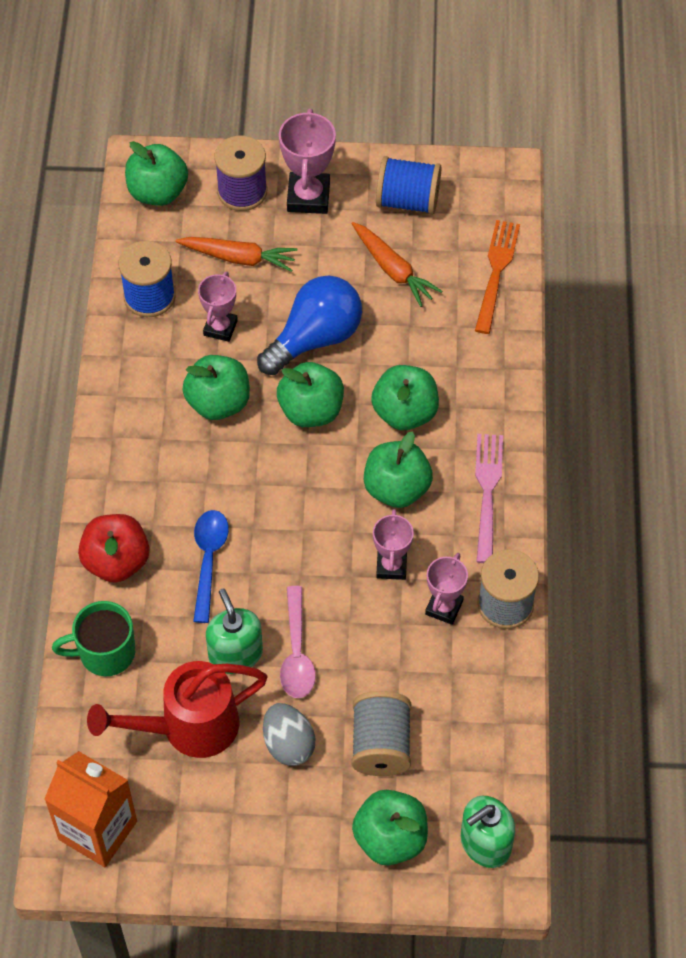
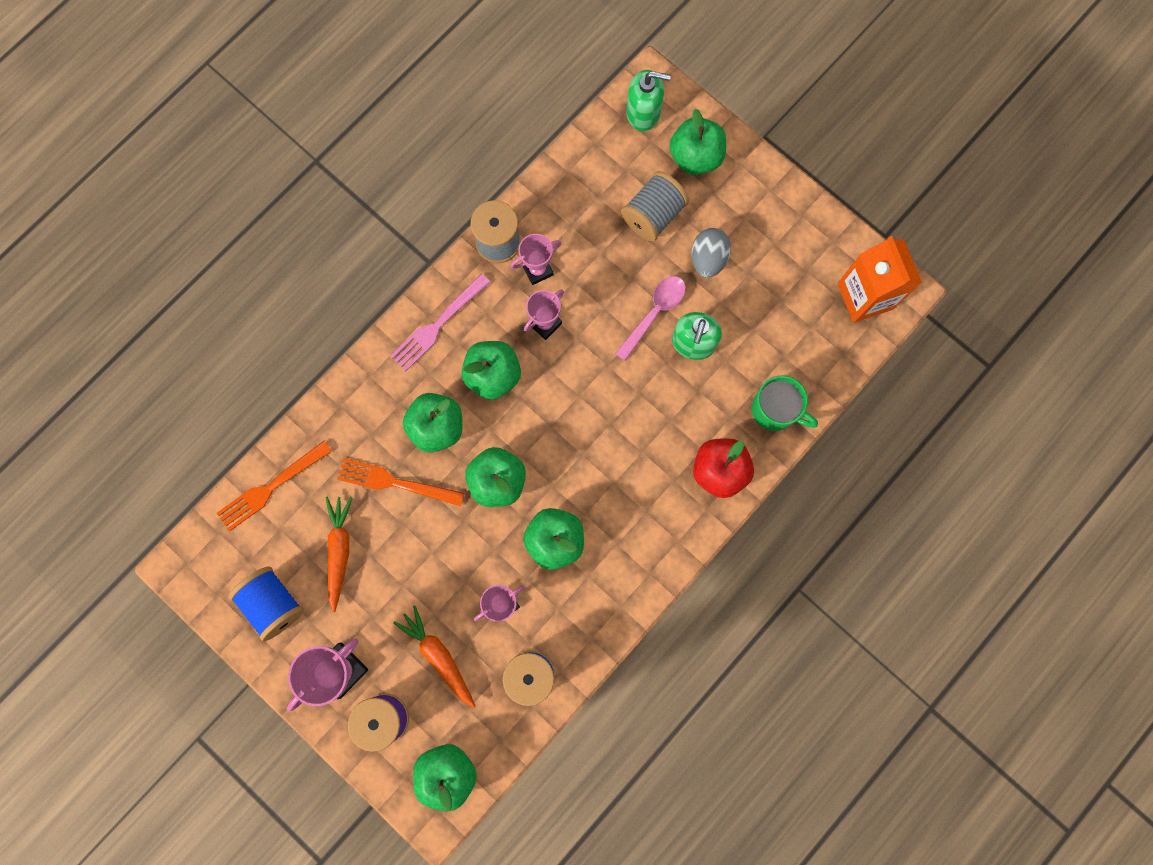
camera: 140 degrees left, 20 degrees up
red watering can [87,661,268,758] -> none
blue spoon [193,510,229,623] -> none
blue light bulb [257,275,362,375] -> none
none -> orange fork [337,458,464,506]

